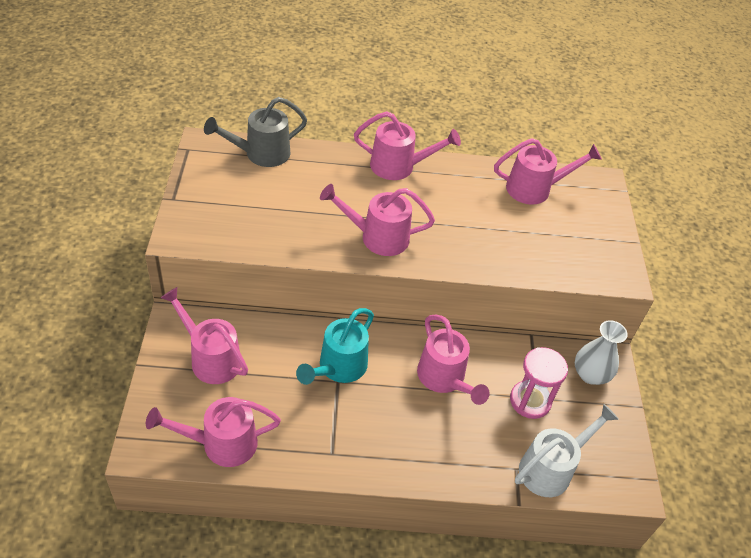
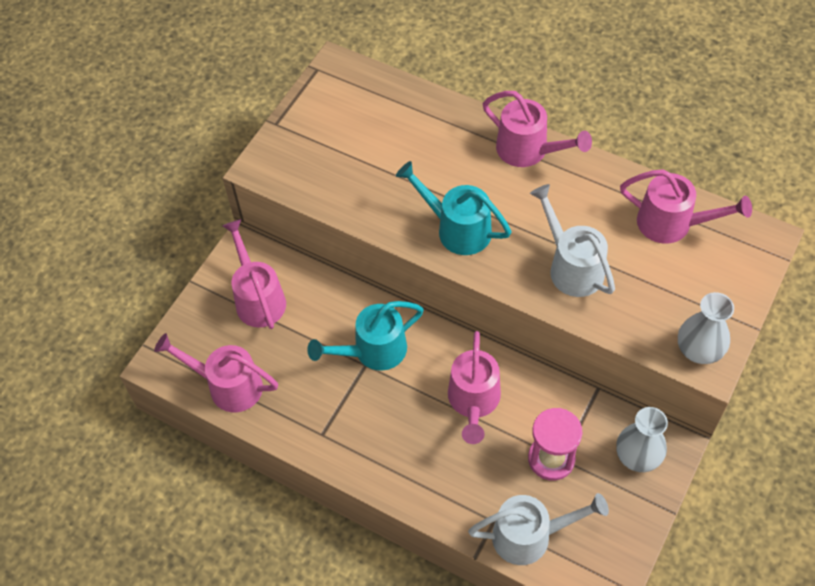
camera: 35 degrees right, 10 degrees up
grey watering can [204,97,307,167] -> none
pink watering can [320,184,435,256] -> turquoise watering can [396,161,511,255]
none -> white watering can [530,184,615,297]
none -> white vase [678,292,734,364]

